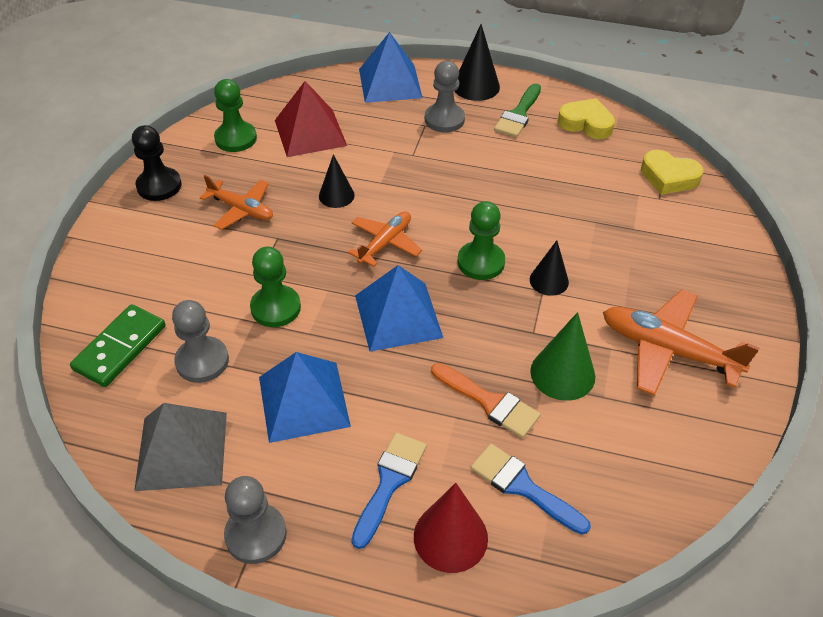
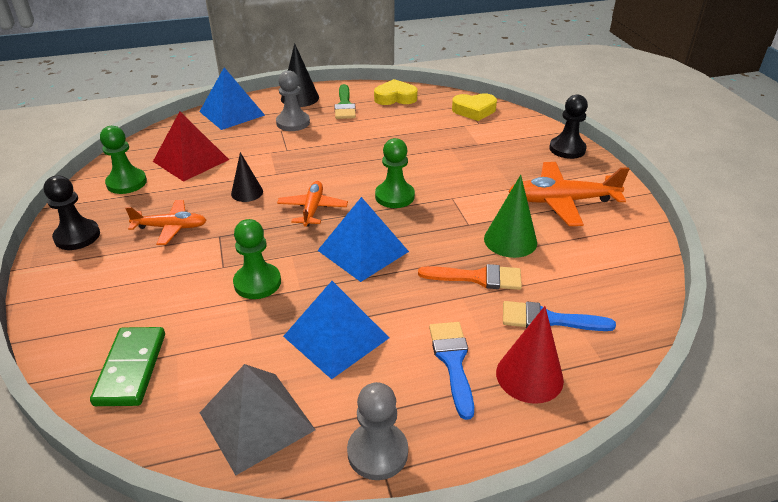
camera: 30 degrees left, 10 degrees down
grey pawn [172,300,229,383] -> none
black cone [530,240,569,296] -> none
none -> black pawn [549,94,588,159]

